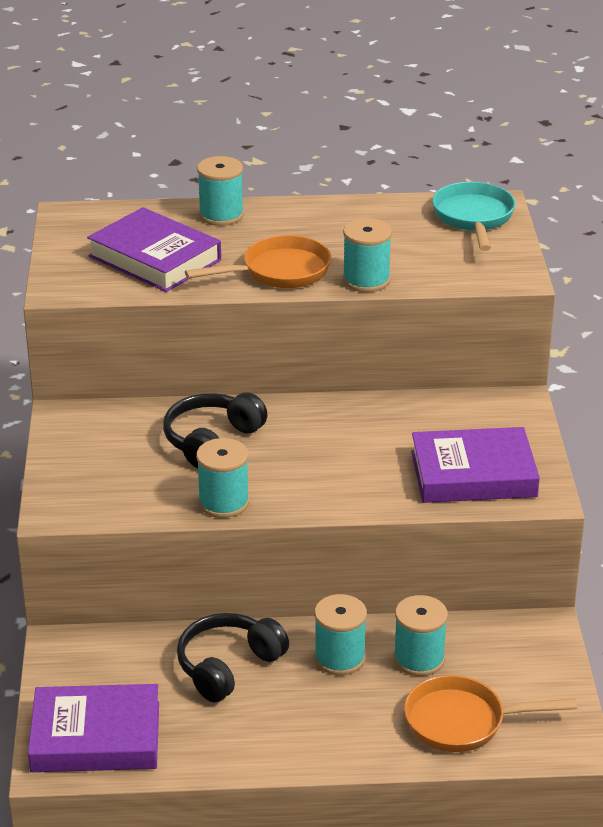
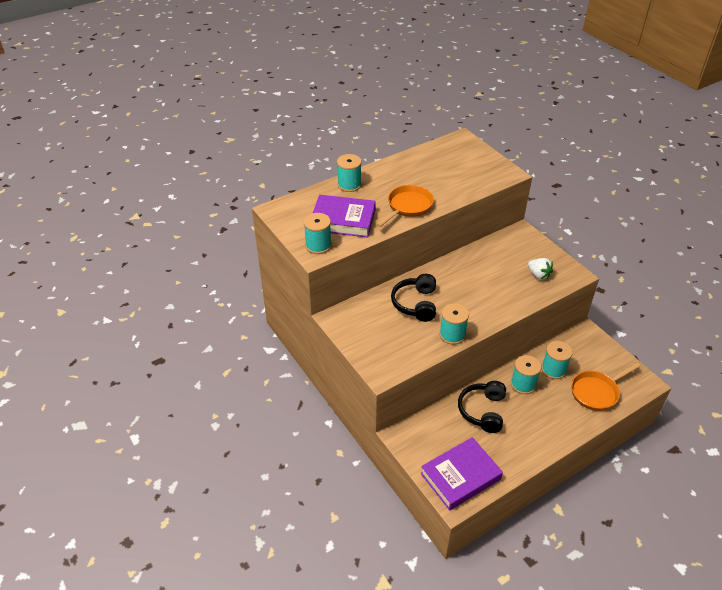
camera: 30 degrees left, 10 degrees up
turquoise spool [342,218,392,292] -> turquoise spool moved to [304,213,332,254]
purple book [411,427,540,503] -> white strawberry [528,258,553,280]
turquoise pan [432,182,516,251] -> none

